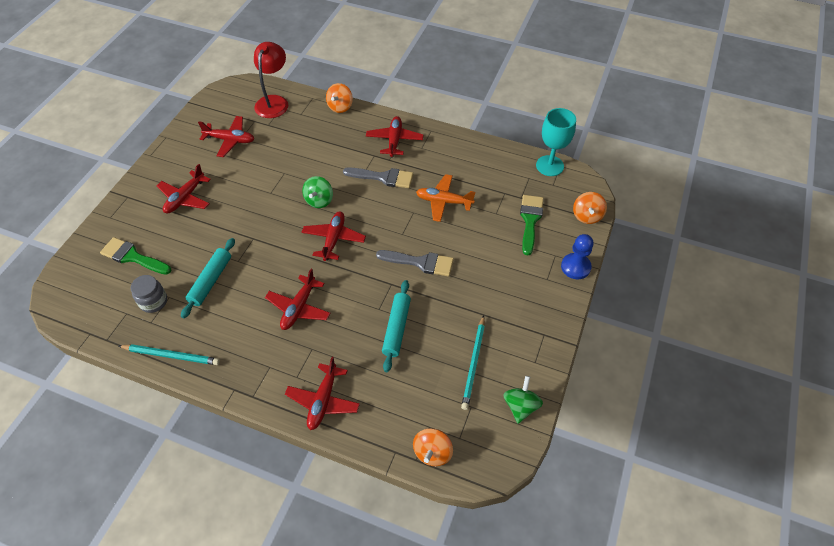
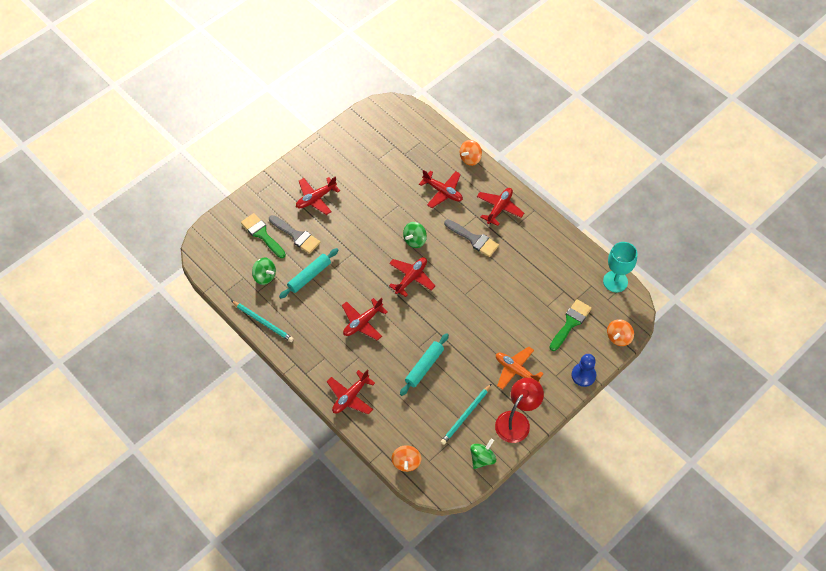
camera: 25 degrees right, 5 degrees up
grey jar [131,275,167,313] -> green spinning top [252,258,276,285]
red plane [198,116,254,157] -> red plane moved to [419,170,463,208]
red lamp [254,42,288,118] -> red lamp moved to [495,378,544,443]
grey brush [376,250,454,277] -> grey brush moved to [269,215,320,254]
orange spinning top [413,428,453,466] -> orange spinning top turned 45 degrees counterclockwise [391,445,421,472]
orange plane [416,174,475,222] -> orange plane moved to [496,346,544,390]

